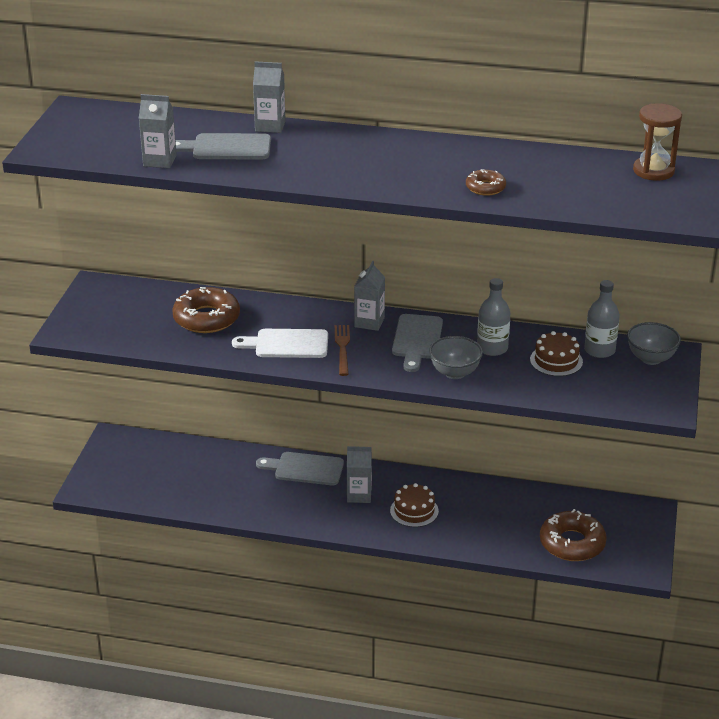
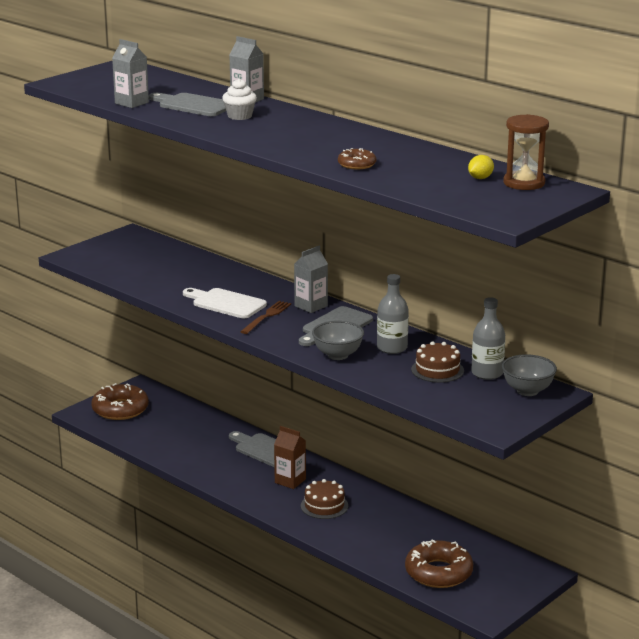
camera: 30 degrees right, 10 degrees down
brown donut [172,287,240,333] -> brown donut moved to [91,383,149,420]
grey carton [347,446,372,503] -> brown carton [274,426,306,489]
none -> white cupcake [222,79,257,120]
none -> yellow lemon [468,155,494,179]

